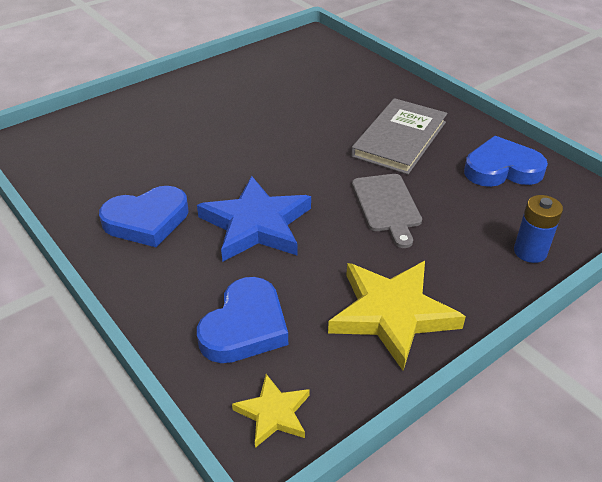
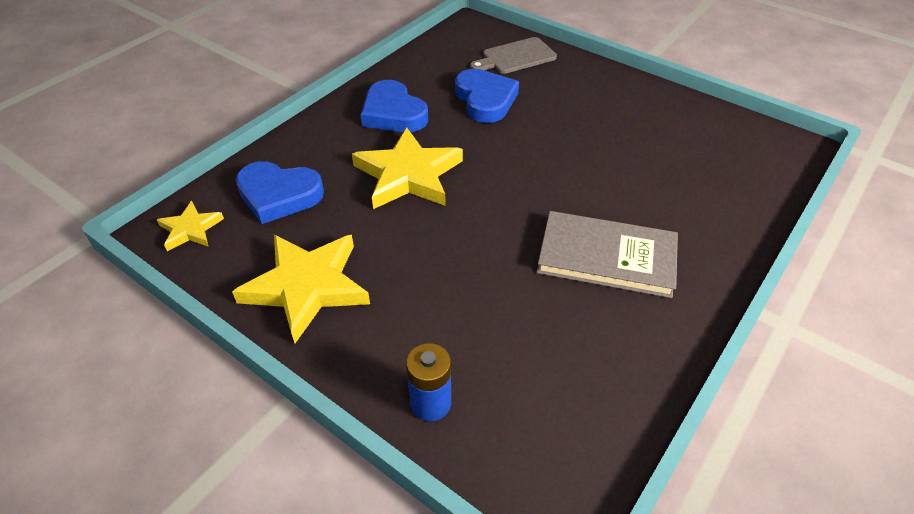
camera: 75 degrees right, 5 degrees up
blue star [197,176,311,262] -> yellow star [352,128,463,209]
grey cutting board [352,174,422,248] -> grey cutting board moved to [470,37,557,74]
blue heart [464,136,548,187] -> blue heart moved to [455,69,519,123]

